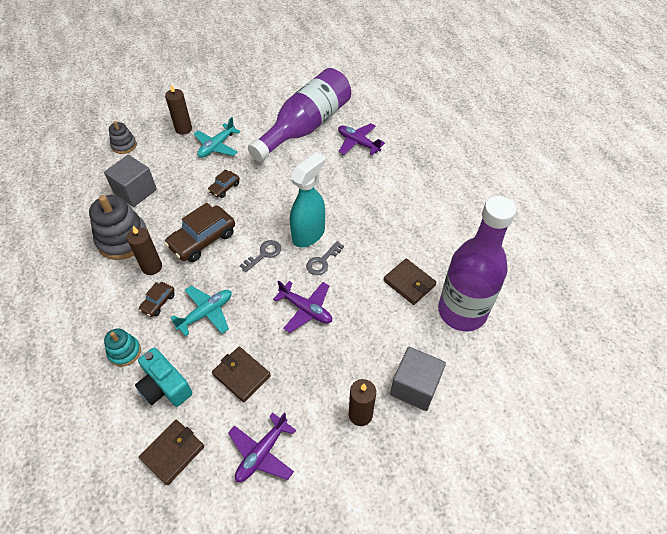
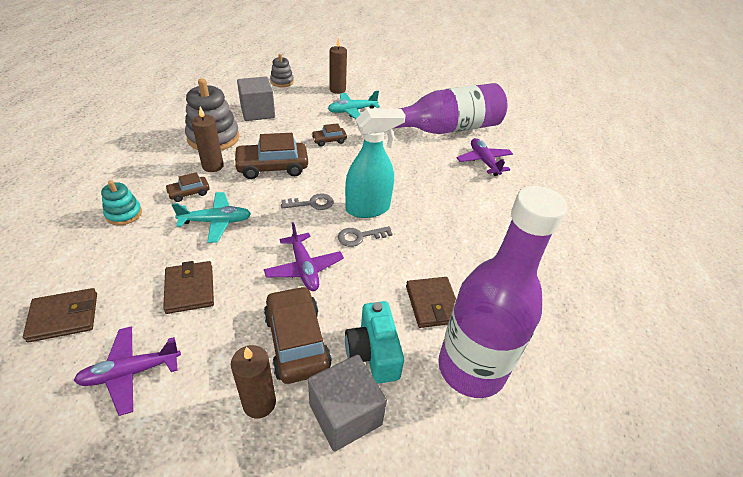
camera: 30 degrees right, 10 degrees down
turquoise camera [135,348,192,407] -> turquoise camera moved to [345,301,404,384]
none -> brown car [264,286,332,384]

